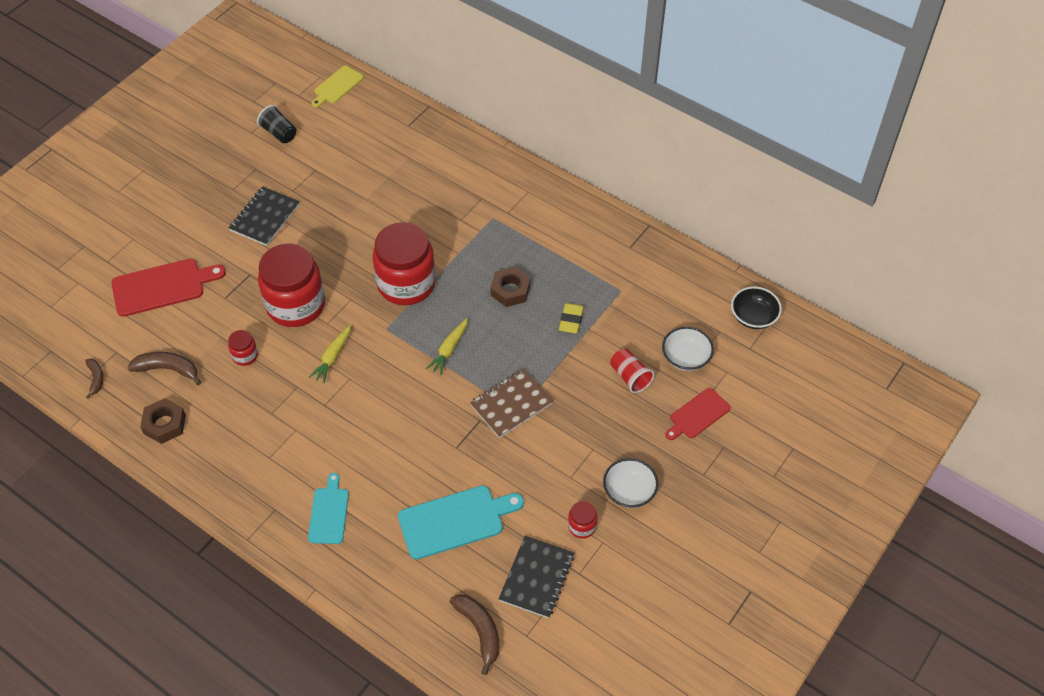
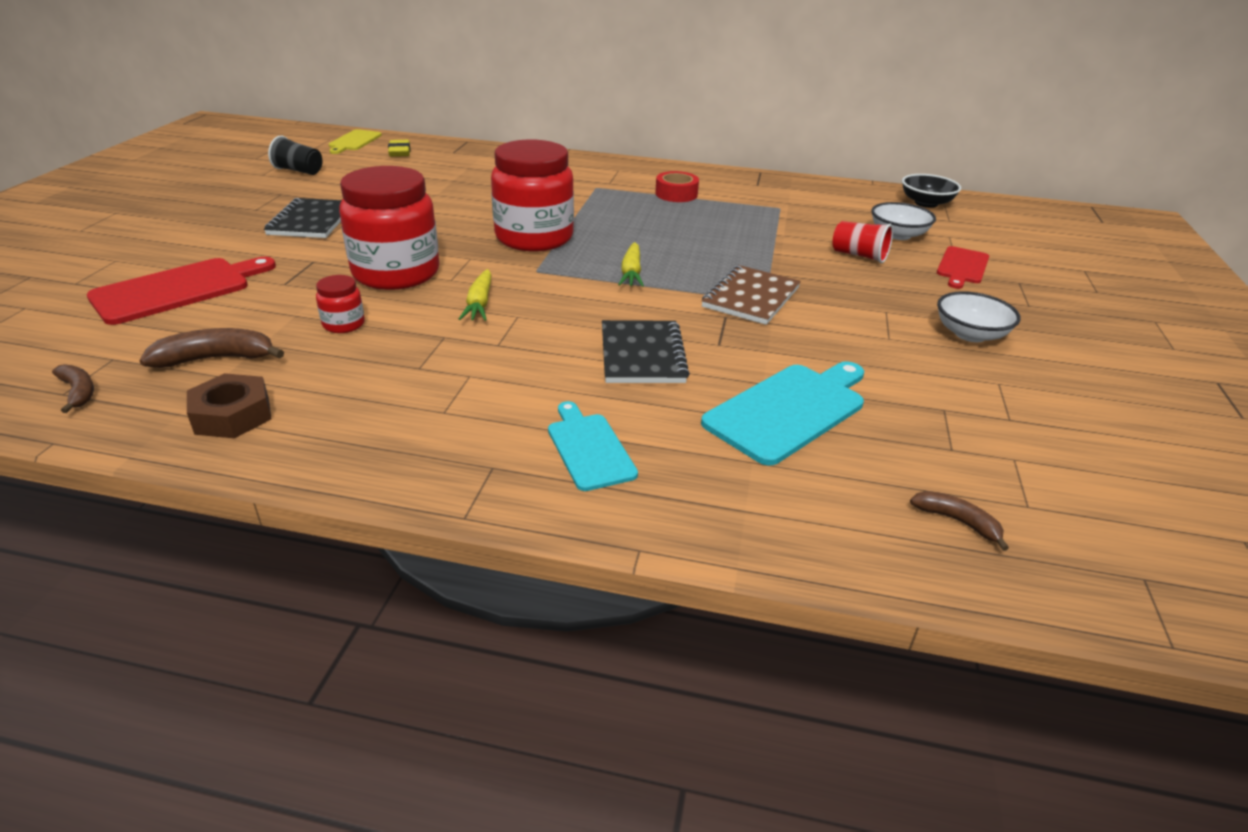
camera: 25 degrees left, 20 degrees down
brown banana [450,594,499,675] -> brown banana [910,491,1009,551], size x0.61
brown nut [490,267,530,307] -> none
black notebook [499,536,574,618] -> black notebook moved to [602,320,690,383]
yellow eraser [559,303,584,334] -> yellow eraser moved to [388,140,410,157]
red jar [568,501,598,539] -> none
none -> red tape [655,171,699,202]

